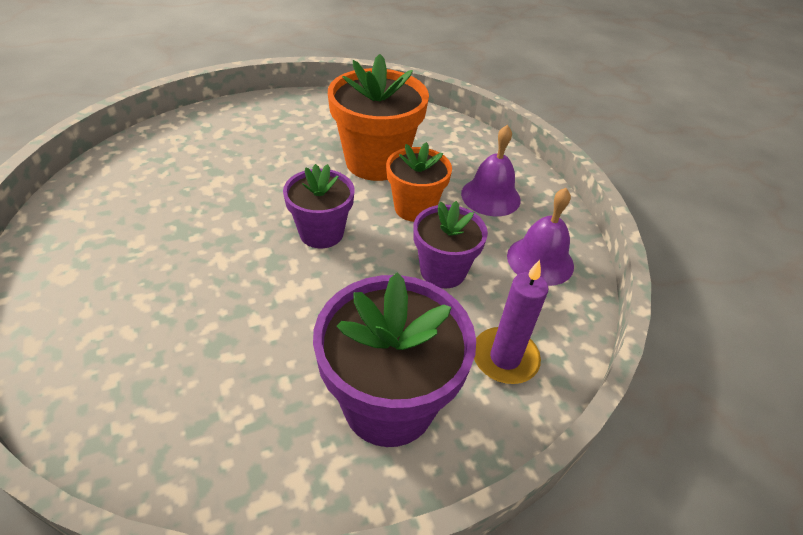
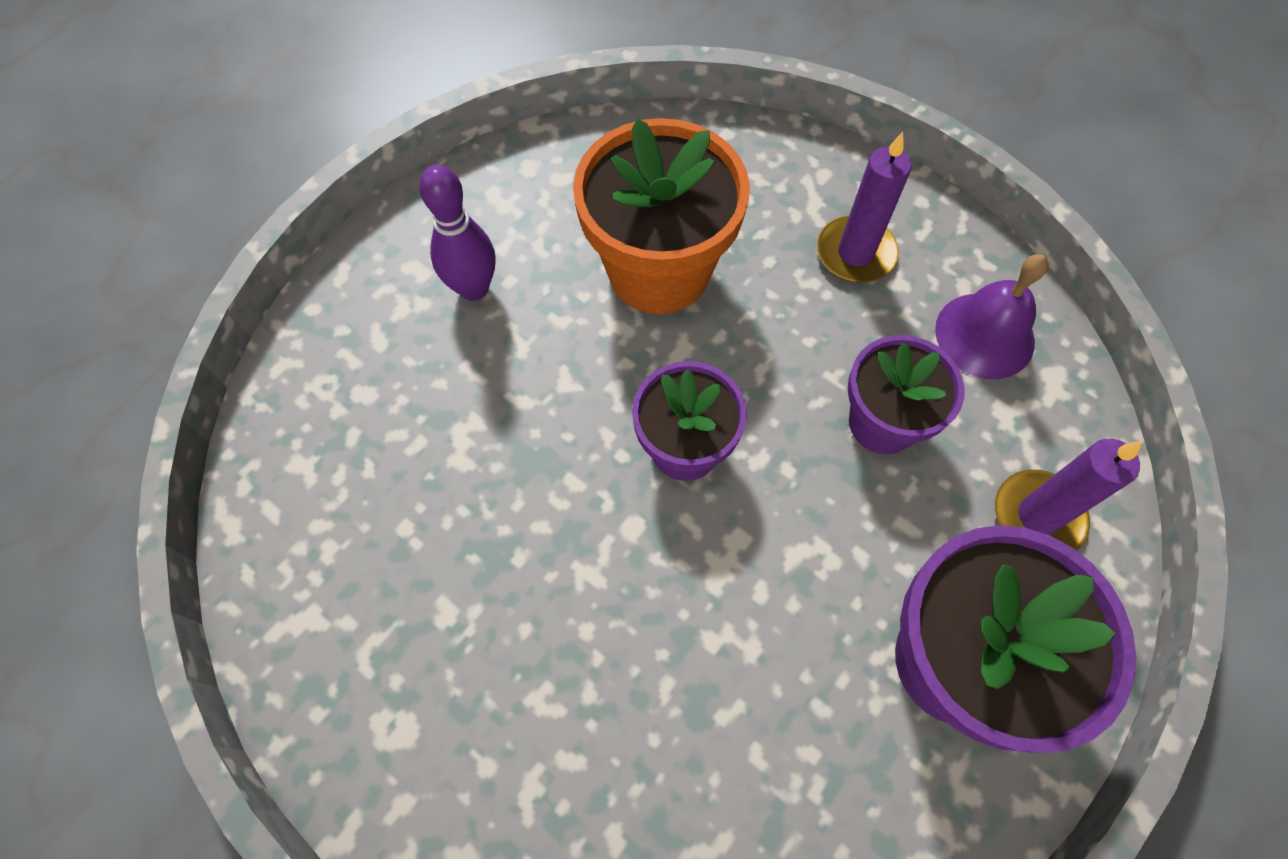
camera: 25 degrees left, 20 degrees up
orange flower pot [386,142,452,222] -> none
purple bell [461,125,521,216] -> purple candle [817,132,912,282]
none -> purple bowling pin [419,165,495,301]

